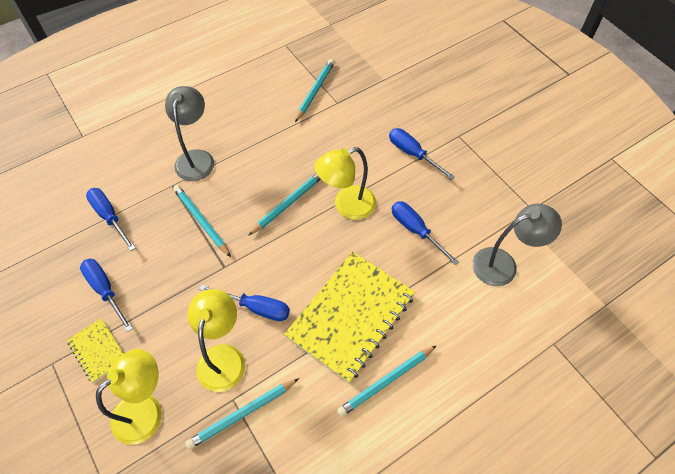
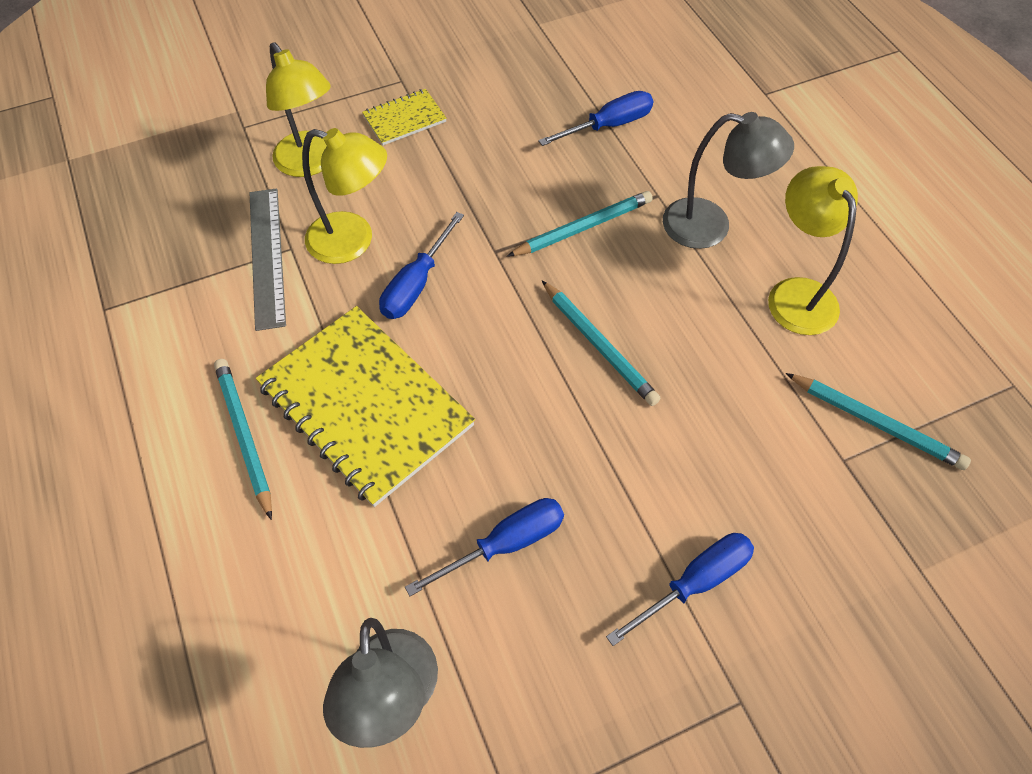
camera: 100 degrees right, 0 degrees up
blue screwdriver [80,259,133,332] -> none
turquoise pencil [185,378,299,450] -> grey ruler [250,188,286,331]
yellow lamp [315,147,376,220] -> yellow lamp moved to [768,166,858,335]

